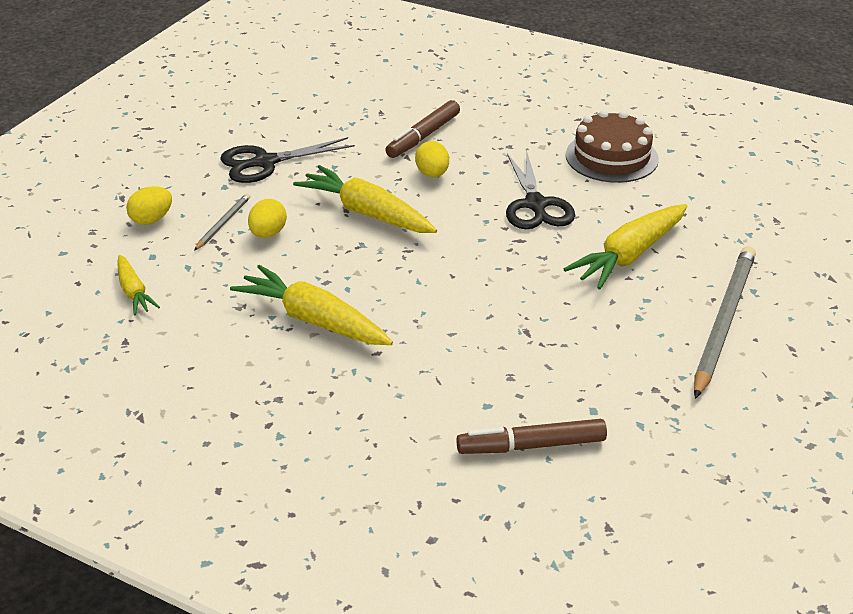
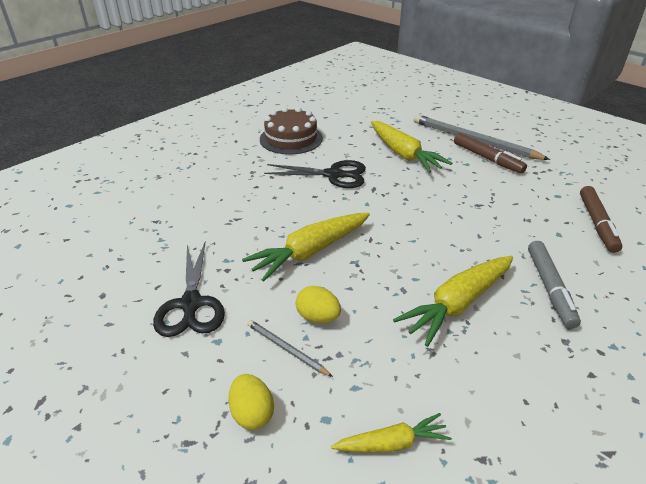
camera: 75 degrees left, 0 degrees up
brown marker [386,100,460,158] -> brown marker moved to [454,133,527,174]
yellow egg [415,141,449,177] -> none
none -> grey marker [528,241,581,329]

